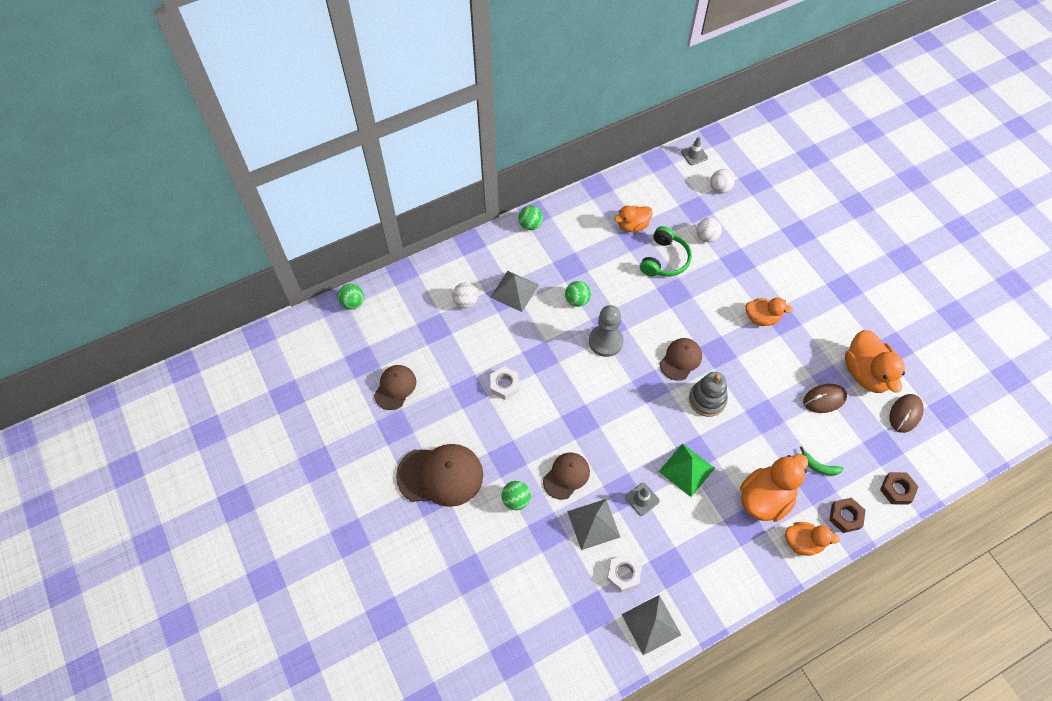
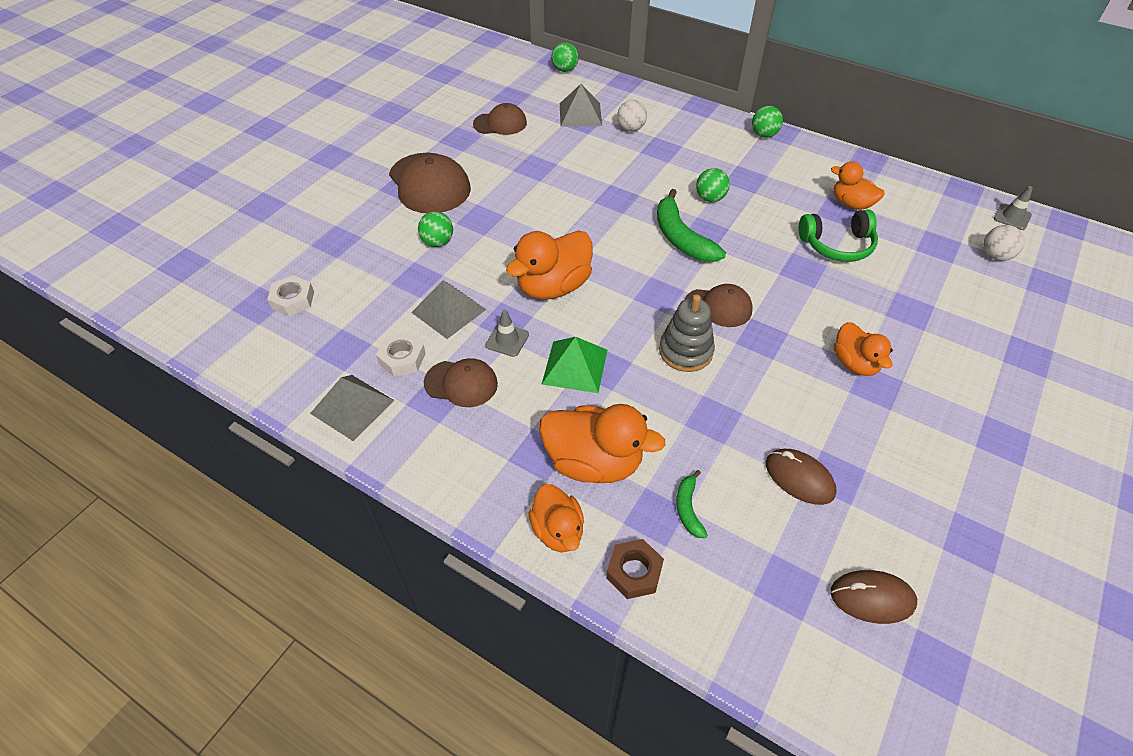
camera: 60 degrees right, 10 degrees down
grey pyramid [490,271,539,312] -> grey pyramid moved to [560,84,602,127]
white nut [490,367,519,400] -> white nut moved to [267,275,314,316]
brown cap [543,452,590,500] -> brown cap moved to [424,358,498,407]
grey pawn [589,305,623,357] -> green banana [657,189,726,262]
white ball [697,218,722,243] -> none
orange duck [845,330,905,393] -> orange duck moved to [506,231,593,300]
brown nut [880,472,918,505] -> none

